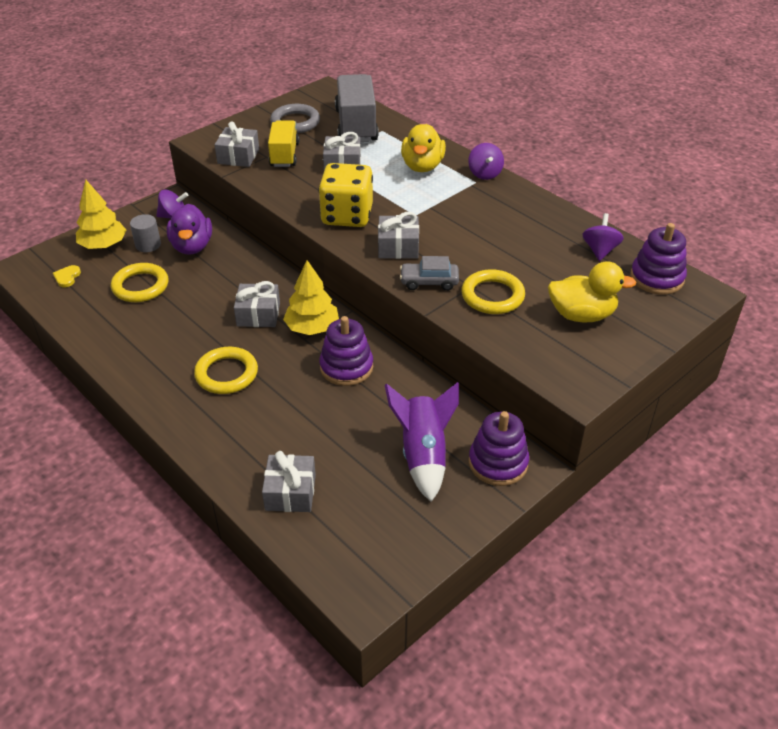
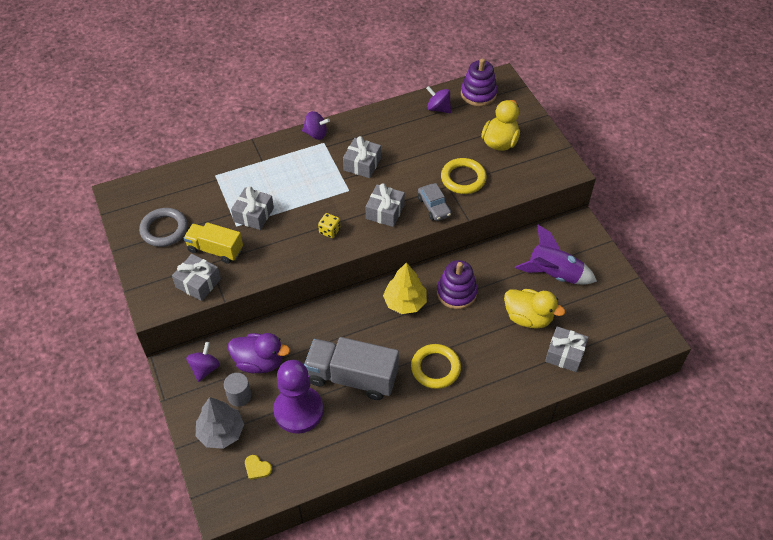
camera: 70 degrees left, 10 degrees up
yellow tree [76,180,126,249] -> grey tree [196,397,244,449]
yellow ring [111,263,169,302] -> purple pawn [273,360,324,433]
grey gift [234,281,280,327] -> grey gift moved to [343,136,381,178]
yellow dice [318,163,373,227] -> yellow dice [318,213,340,238], size x0.43
grey truck [335,74,379,142] -> grey truck moved to [304,337,399,400]
grey car [400,256,459,291] -> grey car turned 45 degrees counterclockwise [418,183,451,221]
yellow duck [401,124,446,172] -> yellow duck moved to [504,289,565,329]
purple stacking toy [469,411,529,486] -> none

